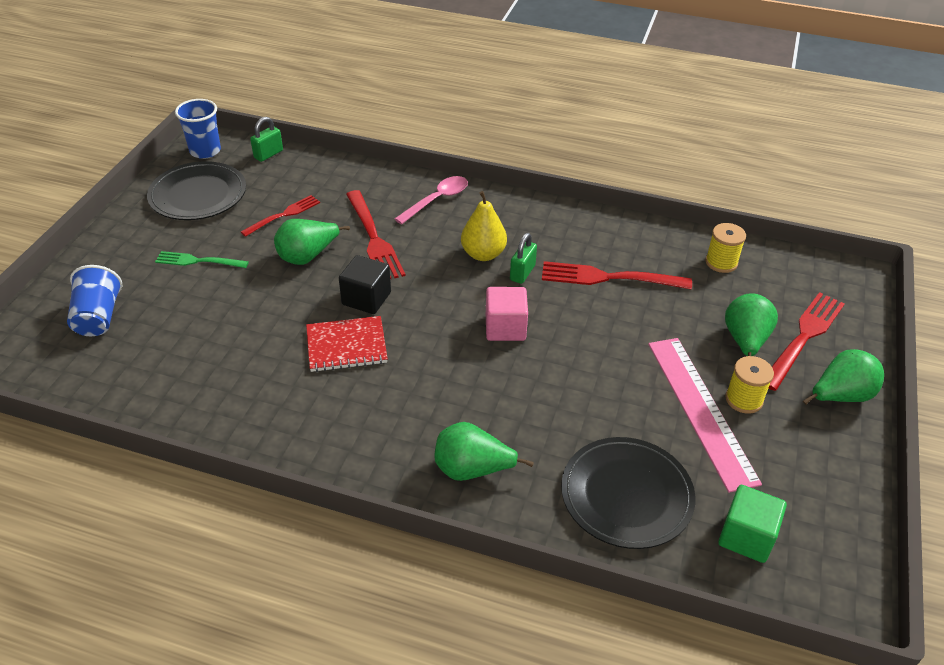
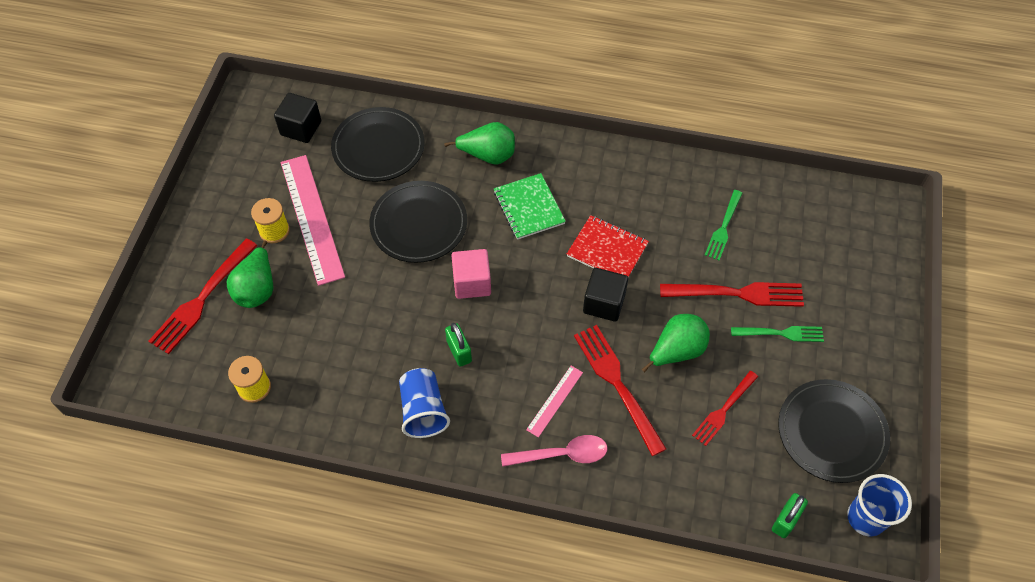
camera: 175 degrees right, 15 degrees up
blue cup [67,265,122,336] -> blue cup moved to [399,368,450,438]
red notebook [306,316,388,372] -> red notebook turned 45 degrees clockwise [567,215,649,277]
pink spoon [395,176,468,224] -> pink spoon turned 135 degrees counterclockwise [501,435,608,467]
yellow pear [461,191,507,261] -> none
green padlock [510,233,537,284] -> green padlock turned 45 degrees counterclockwise [445,323,472,367]
red fork [542,261,692,289] -> red fork moved to [660,282,804,307]
green cube [718,485,787,563] -> black cube [274,93,321,143]
green pear [803,349,884,405] -> none
none -> black plate [369,181,467,263]
none -> green notebook [494,173,566,240]
none -> pink ruler [526,366,583,437]
none -> green fork [705,190,742,260]

